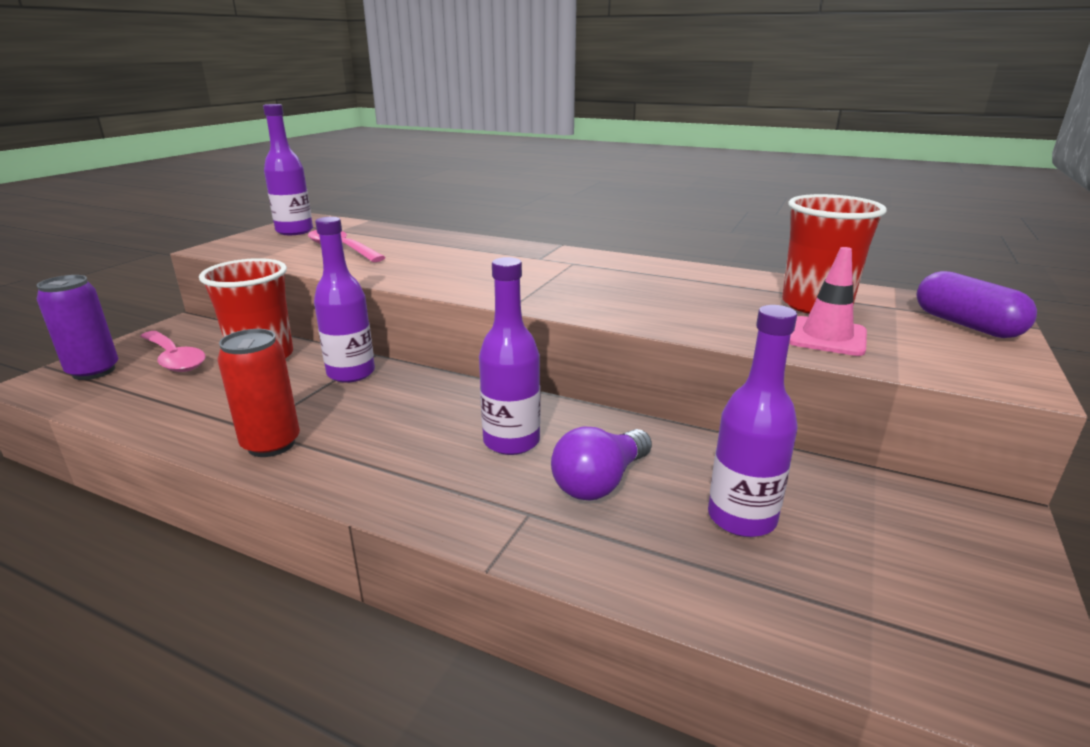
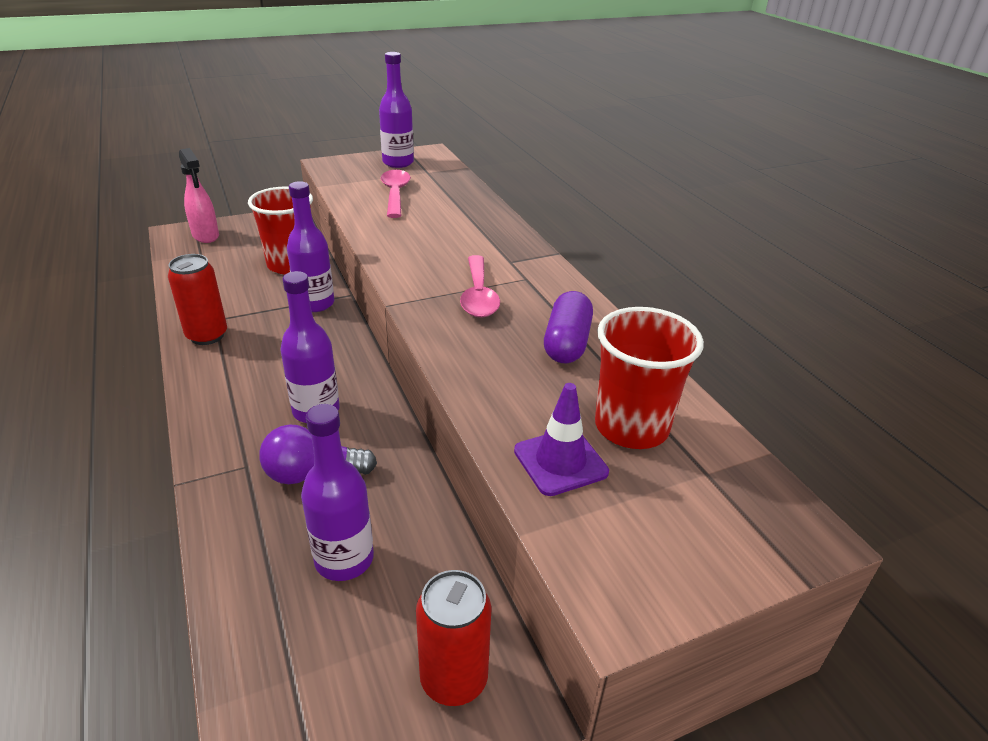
camera: 40 degrees right, 10 degrees up
purple can [37,275,118,380] -> pink spray bottle [179,148,219,243]
pink spoon [140,331,205,372] -> pink spoon moved to [460,255,500,318]
pink traffic cone [789,247,867,356] -> purple traffic cone [514,383,609,496]
purple capsule [917,271,1037,338] -> purple capsule moved to [544,291,593,363]
none -> red can [416,570,492,706]

